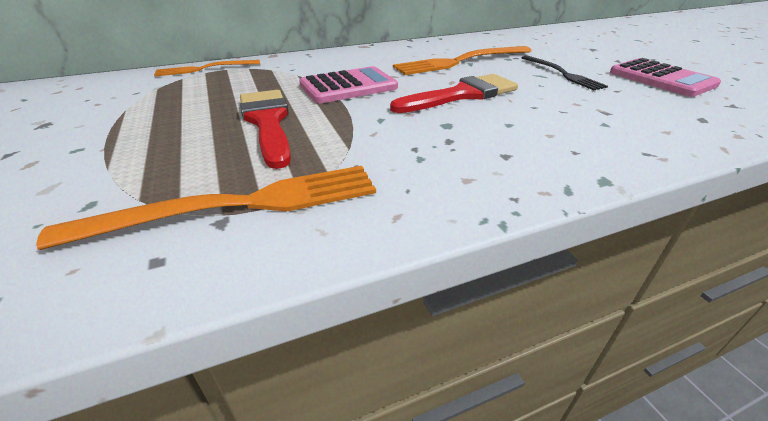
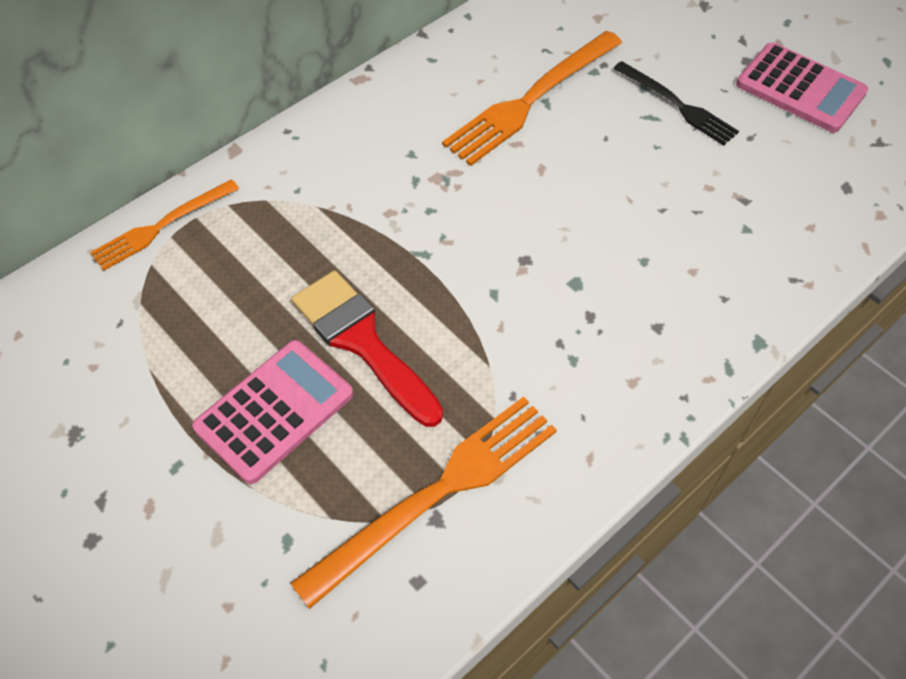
camera: 20 degrees left, 20 degrees up
pink calculator [299,66,398,103] -> pink calculator moved to [192,340,353,484]
red brush [390,74,518,113] -> none

